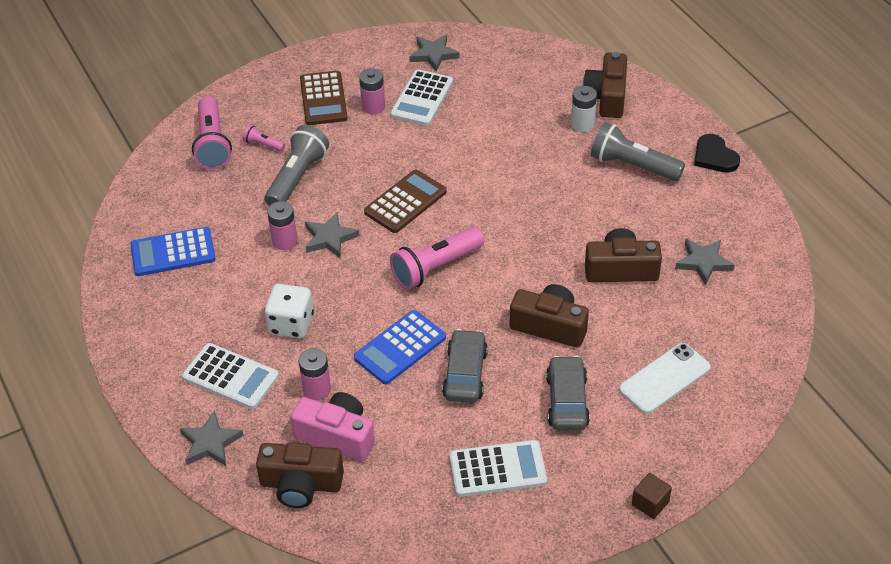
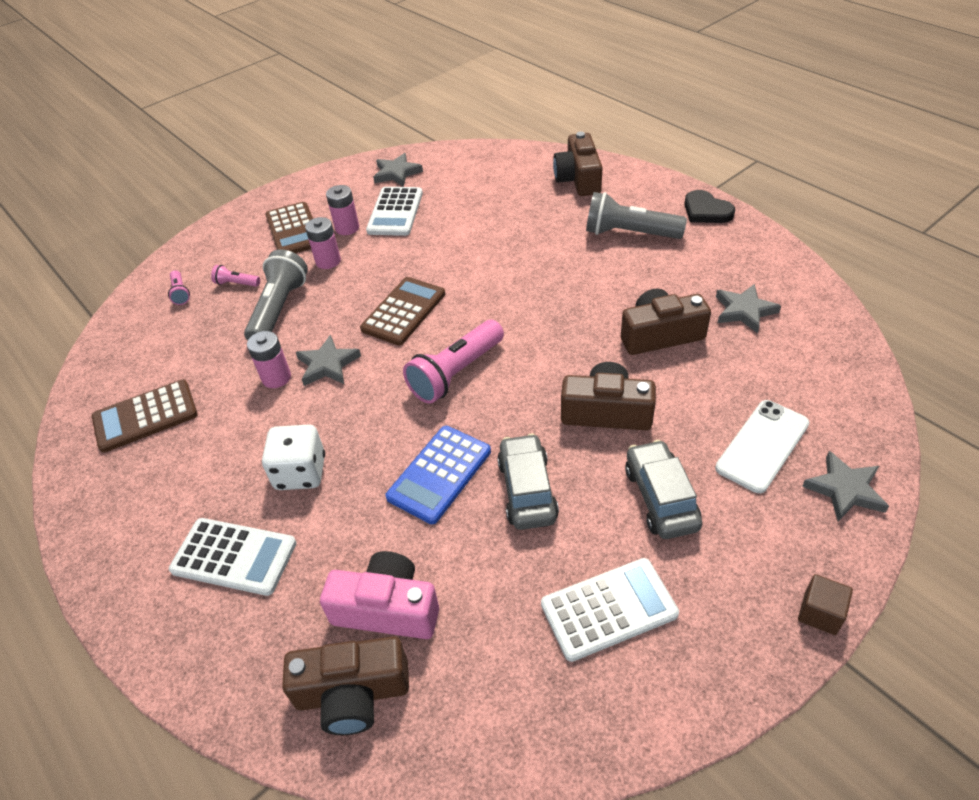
camera: 10 degrees left, 0 degrees up
blue calculator [130,227,216,276] -> brown calculator [92,379,198,453]
grey star [180,411,244,466] -> grey star moved to [802,451,889,521]
pink flashlight [192,96,232,170] -> pink flashlight [168,270,190,305], size x0.47
pink battery [299,348,331,400] -> pink battery moved to [305,217,341,269]
white battery [571,86,597,132] -> none

